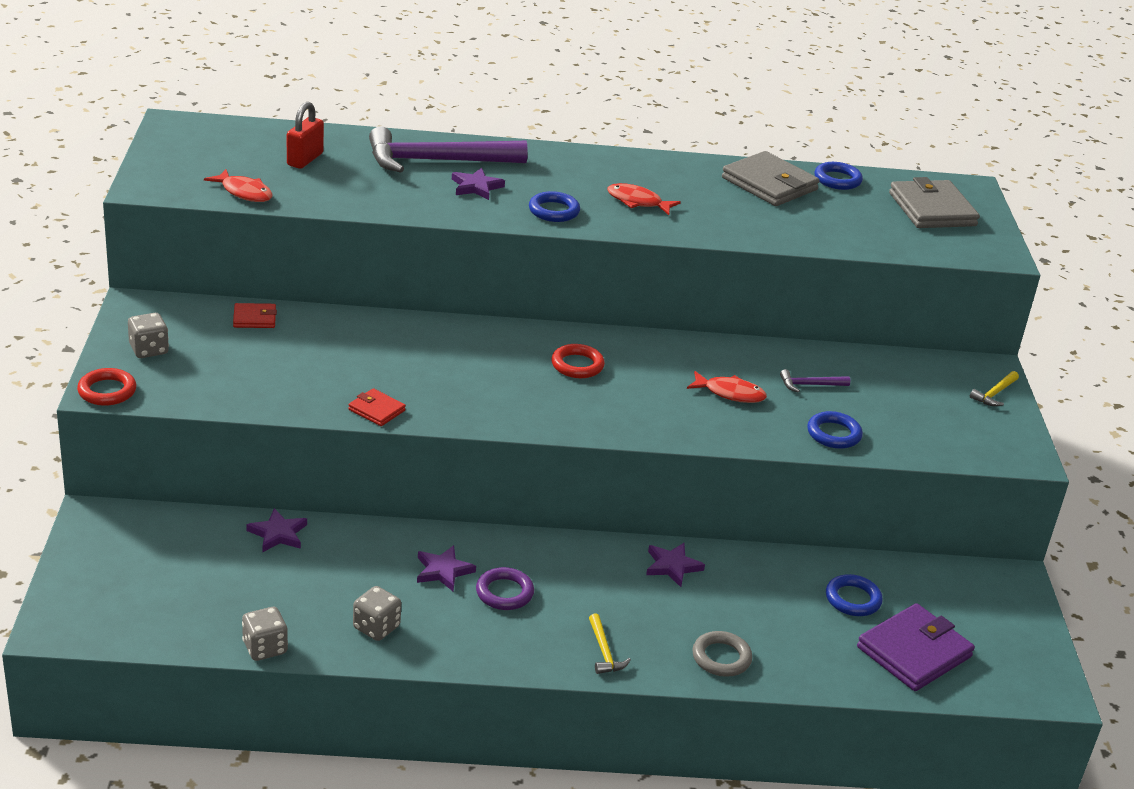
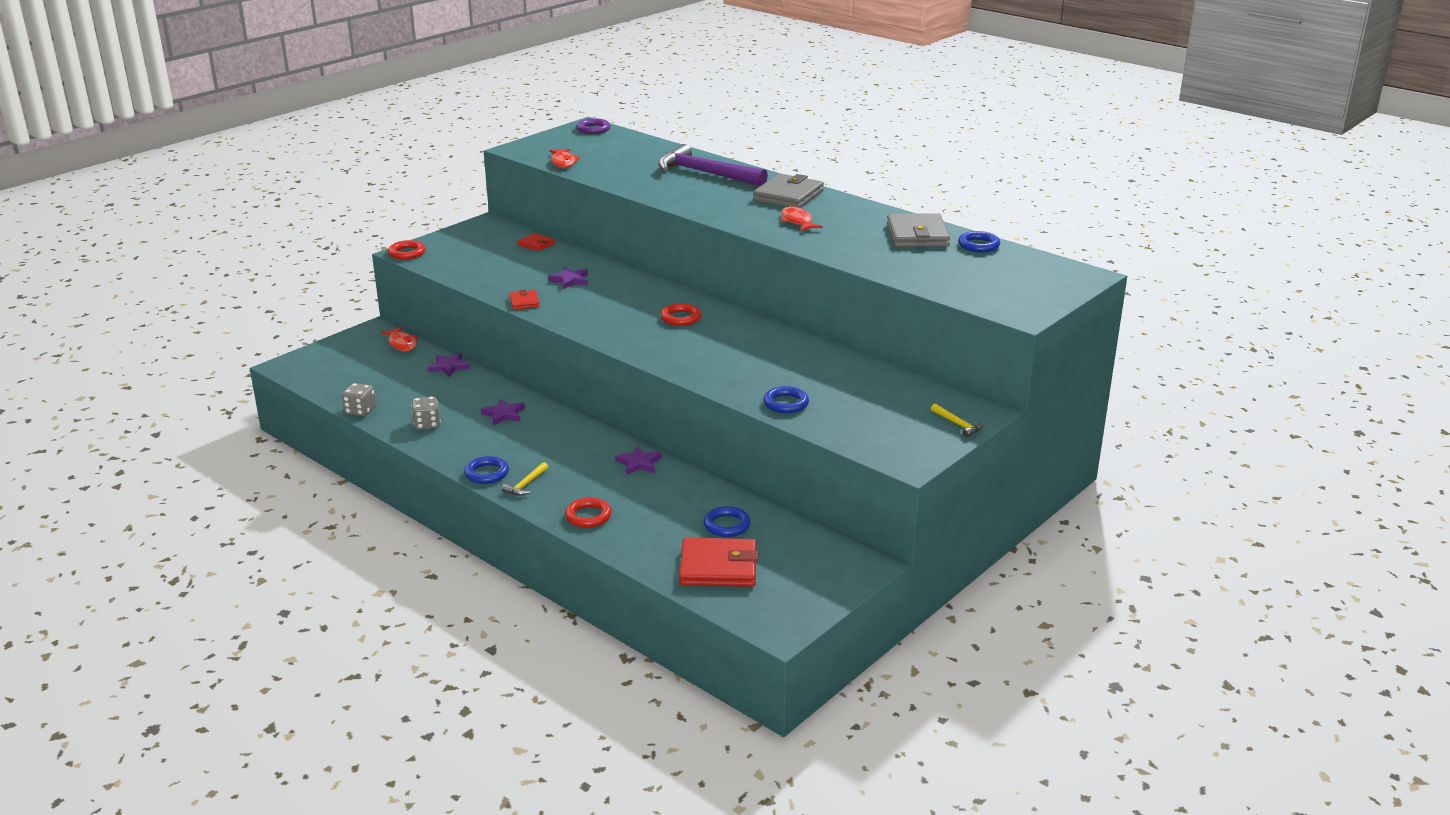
camera: 45 degrees right, 5 degrees down
grey dice [128,313,169,358] -> none
red padlock [287,102,324,169] -> none
purple star [452,168,505,200] -> purple star moved to [548,267,588,289]
purple ring [476,567,534,610] -> purple ring moved to [576,118,610,134]
blue ring [529,191,580,222] -> blue ring moved to [464,456,509,484]
red fish [687,371,767,403] -> red fish moved to [381,327,418,351]
grey ring [692,631,752,677] -> red ring [565,497,612,528]
purple hammer [780,369,850,392] -> none
purple wallet [857,603,975,691] -> red wallet [679,538,758,587]
grey wallet [889,177,980,228] -> grey wallet moved to [753,174,824,208]
yellow hammer [970,371,1019,406] -> yellow hammer turned 120 degrees counterclockwise [931,404,983,437]

